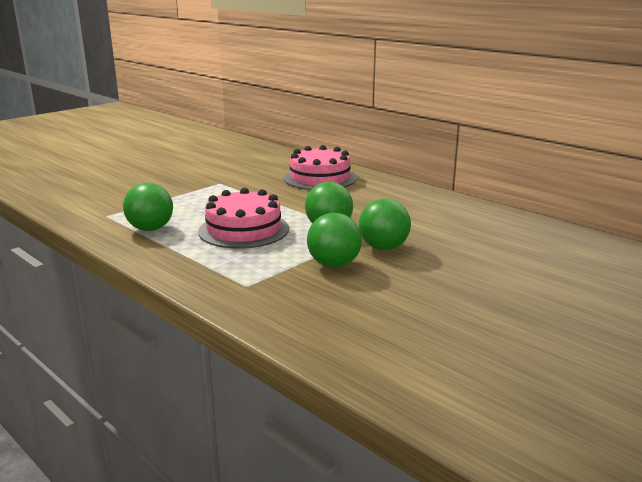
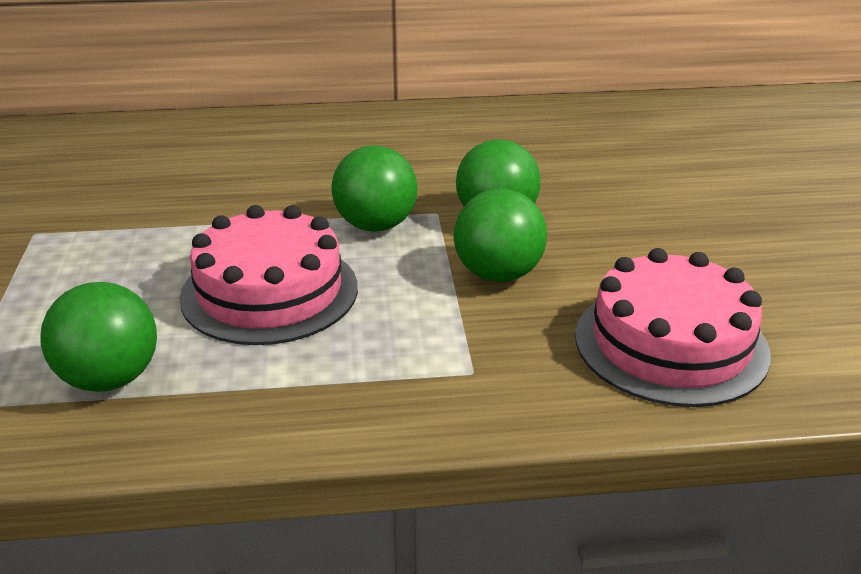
camera: 50 degrees left, 10 degrees up
pink cake [284,145,357,190] -> pink cake moved to [575,248,771,407]

